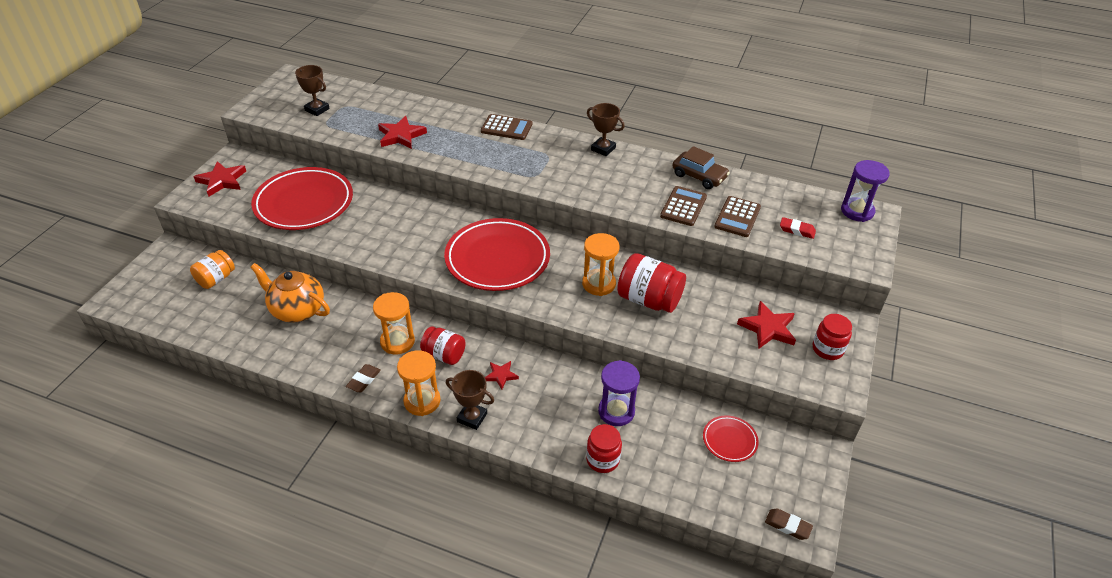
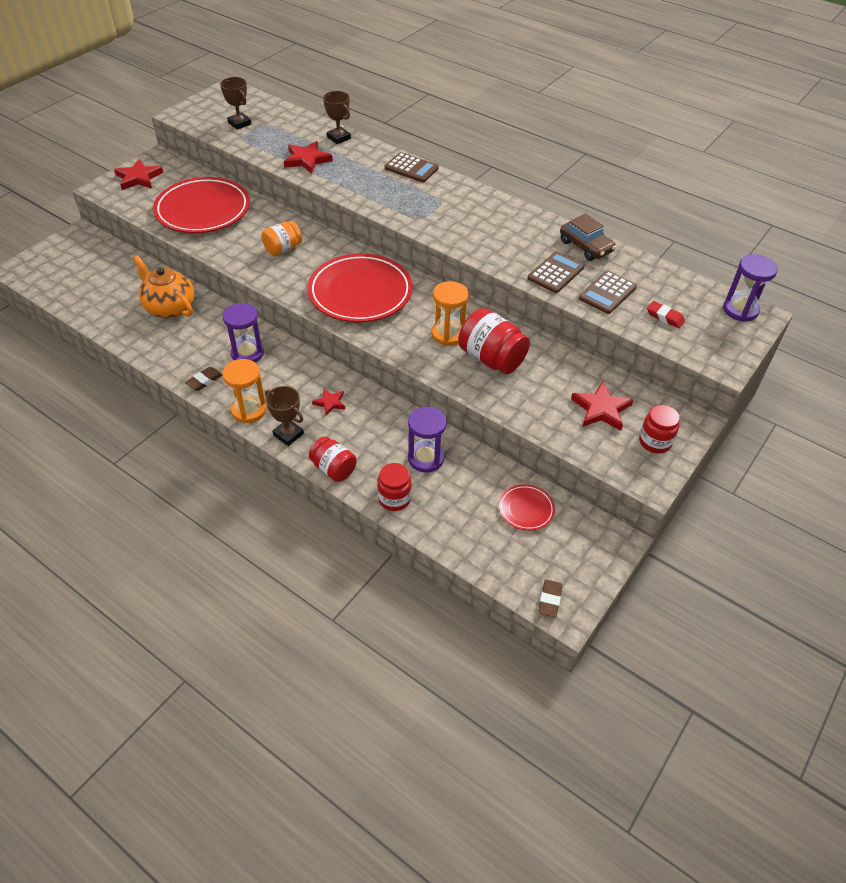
camera: 15 degrees right, 5 degrees up
orange jar [190,250,235,289] -> orange jar moved to [261,221,302,256]
orange hourglass [373,292,415,355] -> purple hourglass [223,303,264,363]
red jar [420,326,466,365] -> red jar moved to [309,437,357,482]
brown trophy [587,103,625,156] -> brown trophy moved to [323,91,351,144]
brown eraser [765,508,813,540] -> brown eraser turned 60 degrees clockwise [538,580,562,617]

